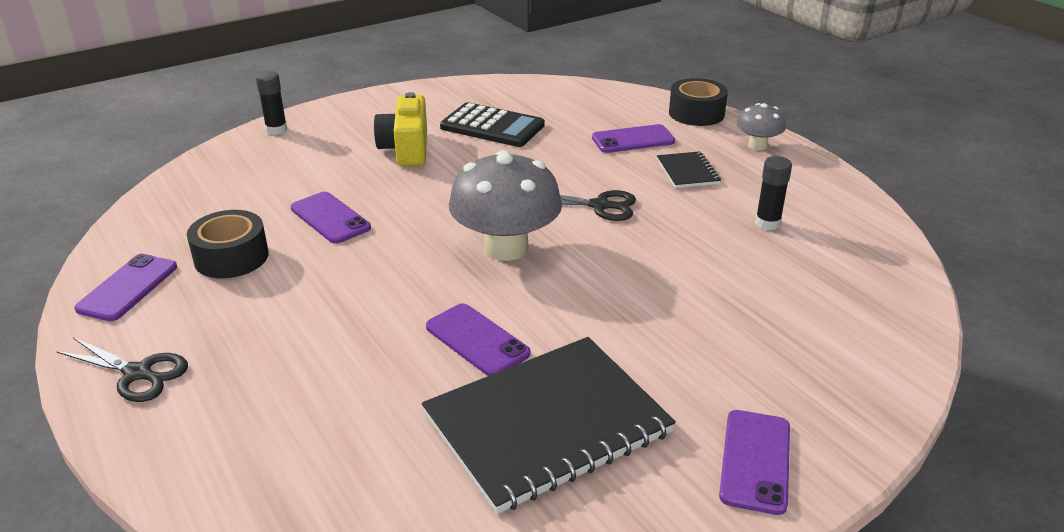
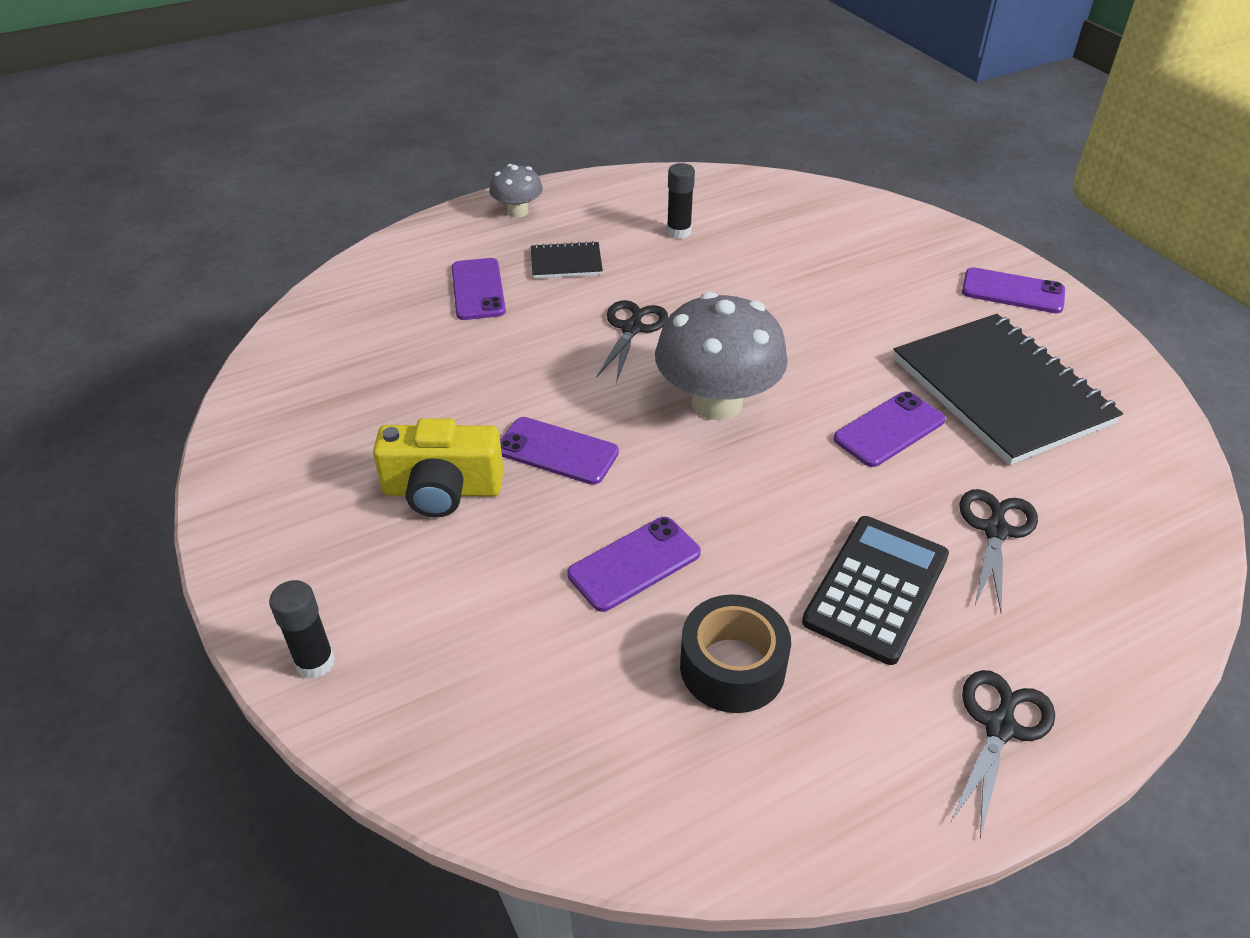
camera: 85 degrees left, 10 degrees up
purple phone [74,254,177,321] -> purple phone moved to [500,417,619,485]
black calculator [440,102,545,147] -> black calculator moved to [802,516,949,665]
black tape [669,78,728,126] -> none
none -> black scissors [959,489,1038,614]

